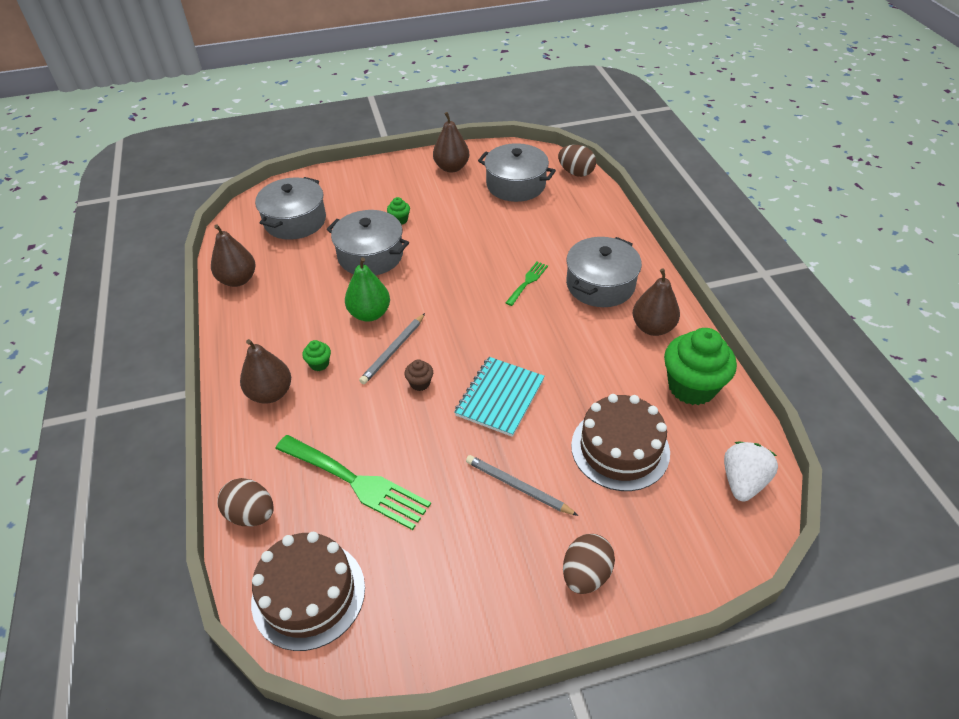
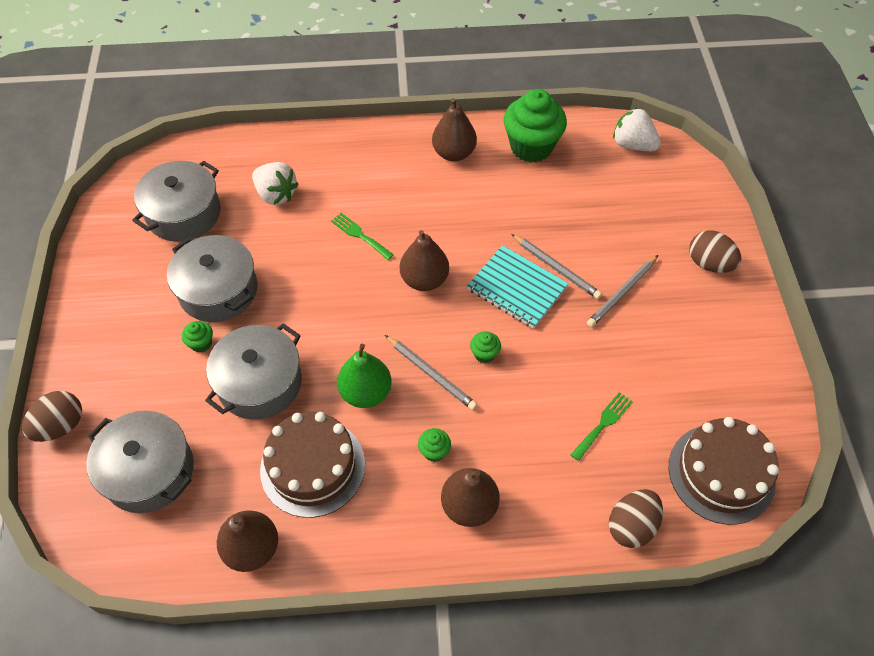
camera: 80 degrees left, 10 degrees up
green fork [275,435,431,530] -> green fork [571,392,633,461], size x0.51
brown cupcake [405,359,433,391] -> green cupcake [470,331,501,363]
brown pear [433,112,469,173] -> brown pear moved to [400,230,449,291]
brown egg [558,145,596,177] -> brown egg moved to [22,391,82,442]
grey pot [566,237,642,307] -> grey pot moved to [167,235,257,322]
brown cake [571,394,670,491] -> brown cake moved to [260,412,365,518]
none -> white strawberry [252,162,298,205]
none -> grey pencil [511,234,602,299]

